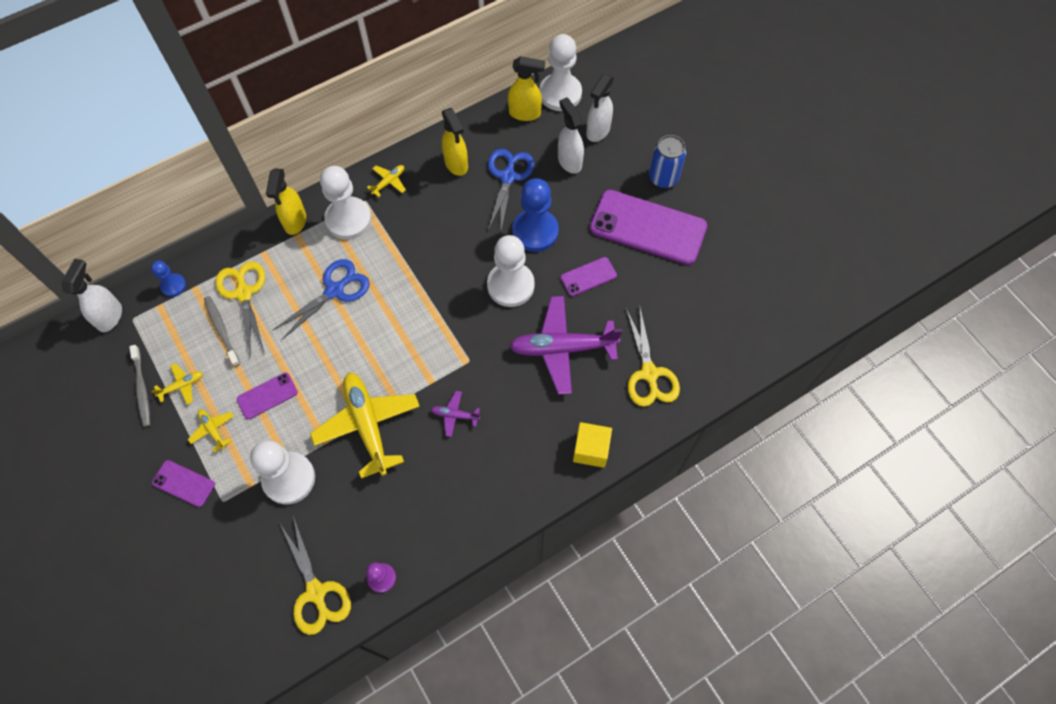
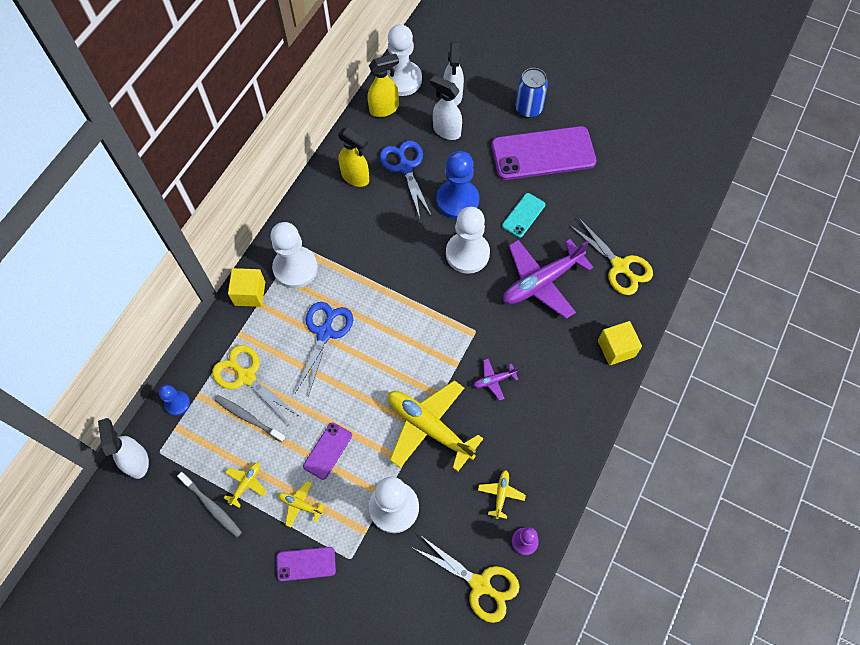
camera: 30 degrees left, 0 degrees up
yellow spray bottle [266,168,306,235] -> yellow cube [228,268,265,307]
yellow plane [367,165,406,197] -> yellow plane moved to [478,470,526,519]
purple phone [561,257,617,296] -> turquoise phone [502,193,545,238]

